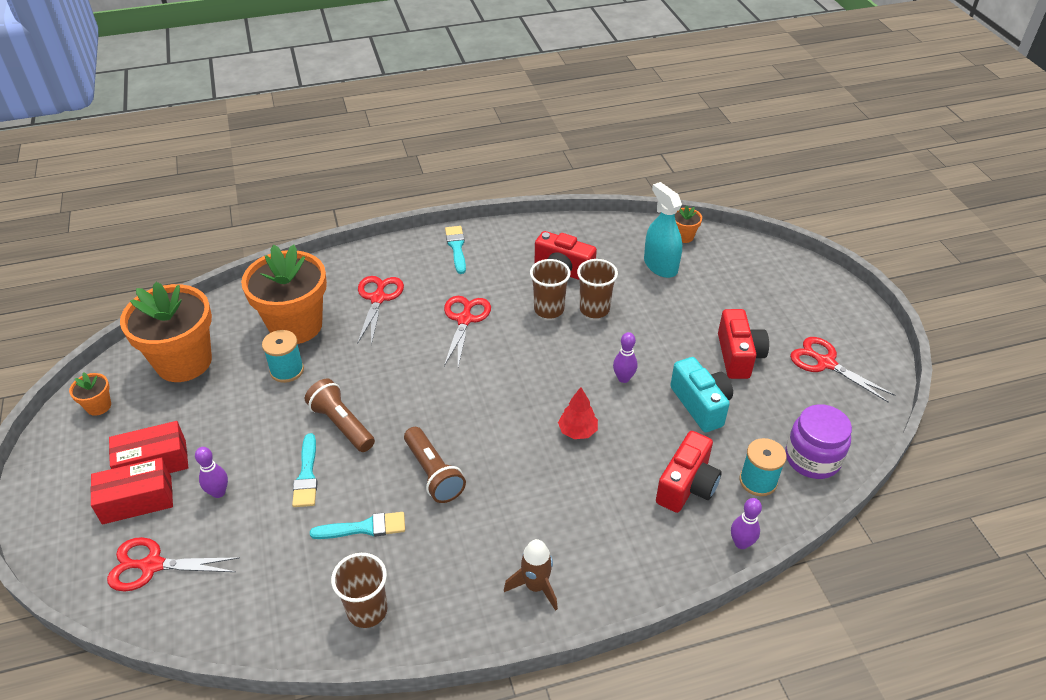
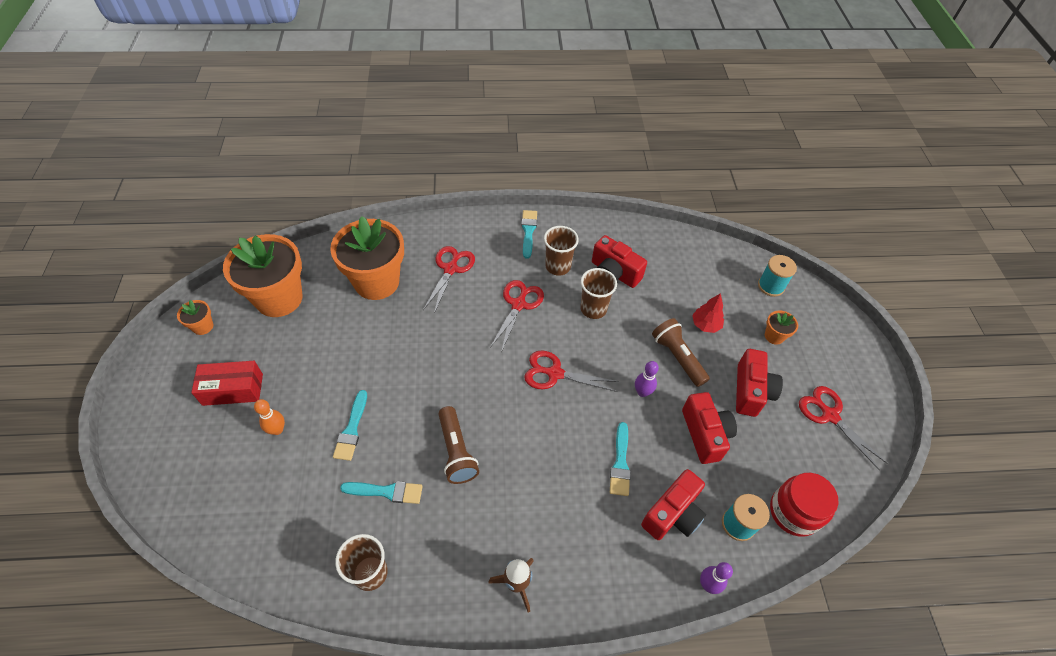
camera: 10 degrees right, 10 degrees up
red box [90,457,173,524] -> none
red scissors [107,537,240,592] -> red scissors moved to [524,350,619,392]
purple bowling pin [195,447,228,498] -> orange bowling pin [254,399,285,435]
turquoise spool [262,330,304,383] -> turquoise spool moved to [758,255,797,297]
brown flashlight [305,378,375,452] -> brown flashlight moved to [652,318,710,387]
red tree [558,387,598,439] -> red tree moved to [692,293,724,333]
brown cup [577,259,618,318] -> brown cup moved to [544,226,579,276]
turquoise spray bottle [644,182,682,278] -> none
turquoise camera [670,357,733,432] -> red camera [682,392,737,464]
orange flower pot [675,206,702,243] -> orange flower pot moved to [765,310,798,345]
purple jar [786,404,852,479] -> red jar [770,473,838,536]
none -> turquoise brush [610,422,631,496]

